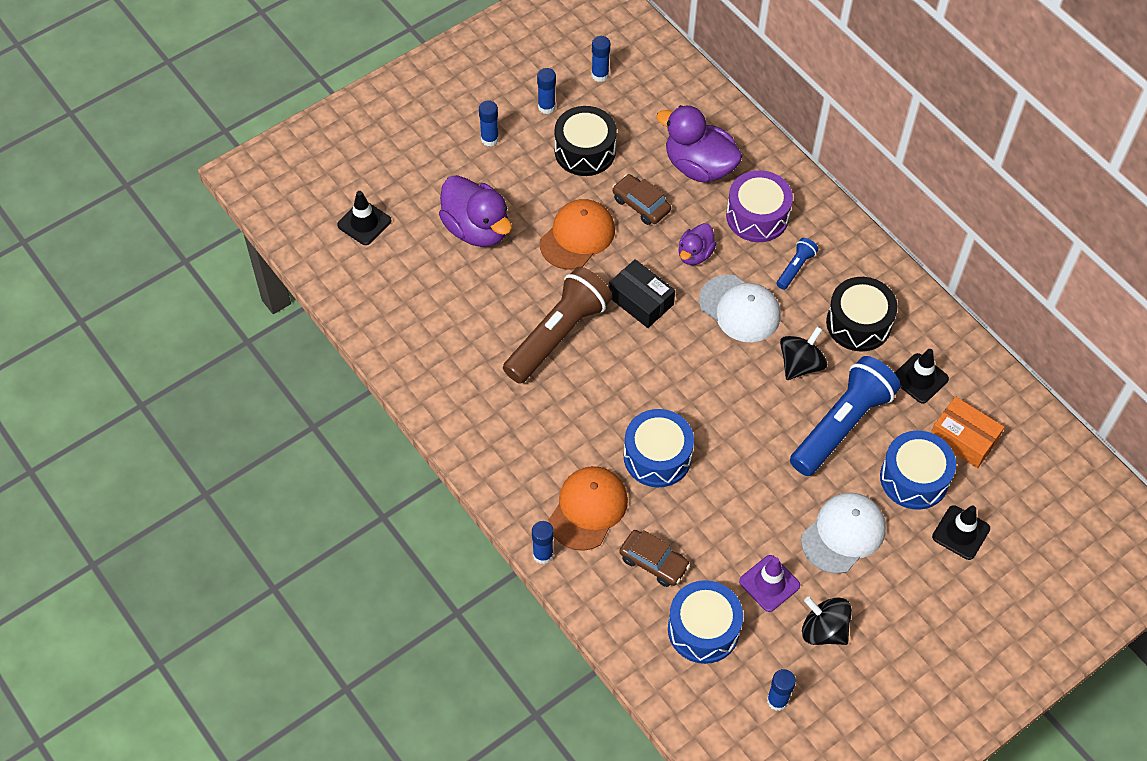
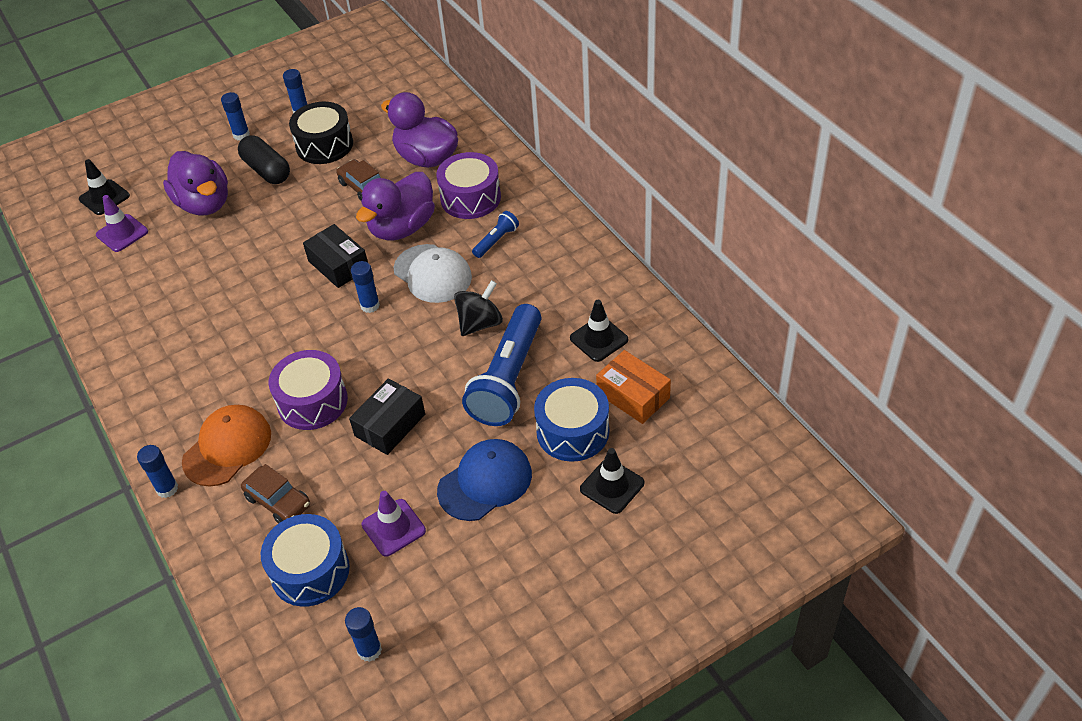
camera: 10 degrees right, 10 degrees down
brown flashlight [503,267,612,384] -> none
orange cap [540,199,615,270] -> none
blue glue stick [592,36,610,82] -> blue glue stick moved to [351,261,380,313]
blue drum [624,409,694,487] -> purple drum [269,350,348,430]
purple duck [679,223,716,265] -> purple duck [356,172,435,241], size x1.79
blue flashlight [790,356,901,476] -> blue flashlight turned 150 degrees clockwise [462,304,541,426]
white cap [801,493,886,574] -> blue cap [437,439,532,521]
black spinning top [802,597,852,645] -> none
black drum [826,277,898,352] -> none
none -> purple traffic cone [96,195,148,252]
none -> black capsule [238,135,290,184]
none -> black box [349,378,425,455]

